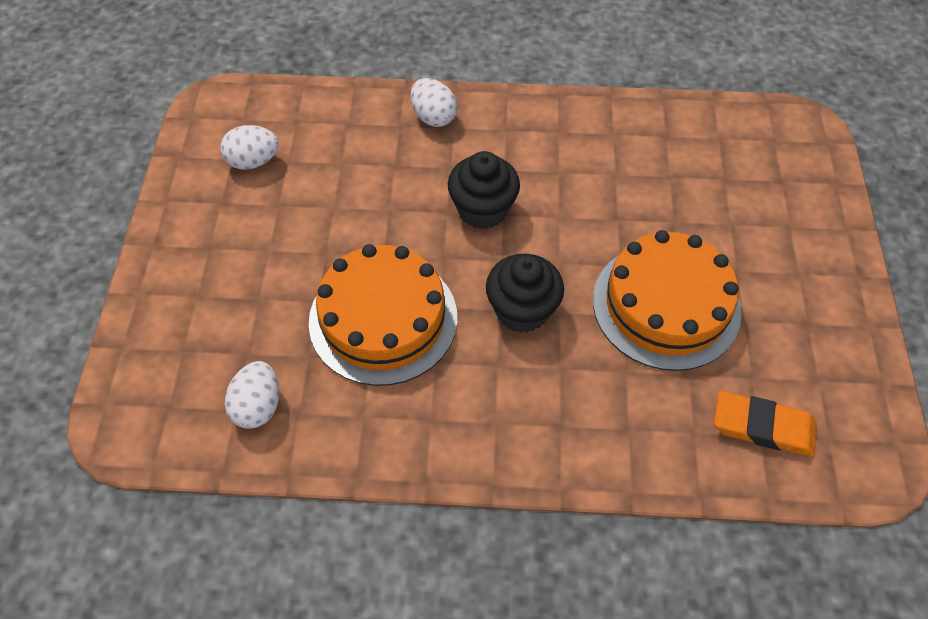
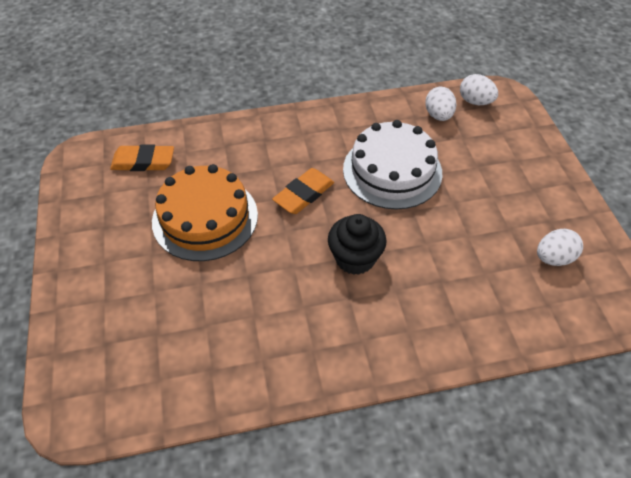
camera: 165 degrees right, 5 degrees down
orange cake [309,244,457,386] -> white cake [343,120,442,210]
white egg [411,78,457,127] -> white egg moved to [460,74,498,105]
black cupcake [486,254,564,333] -> orange eraser [272,168,334,214]

